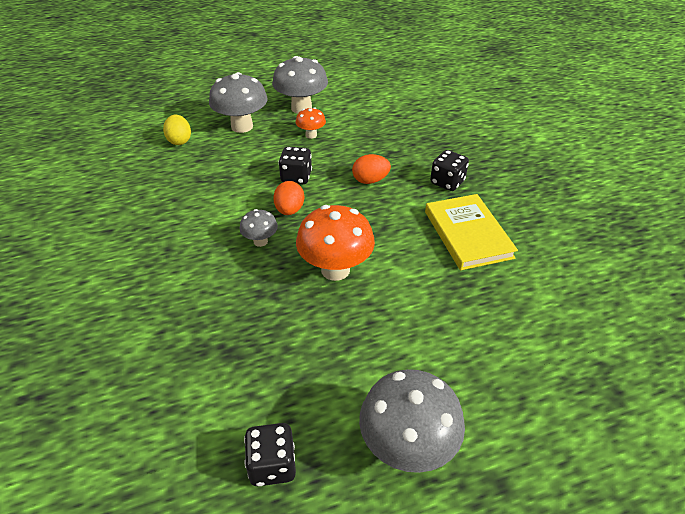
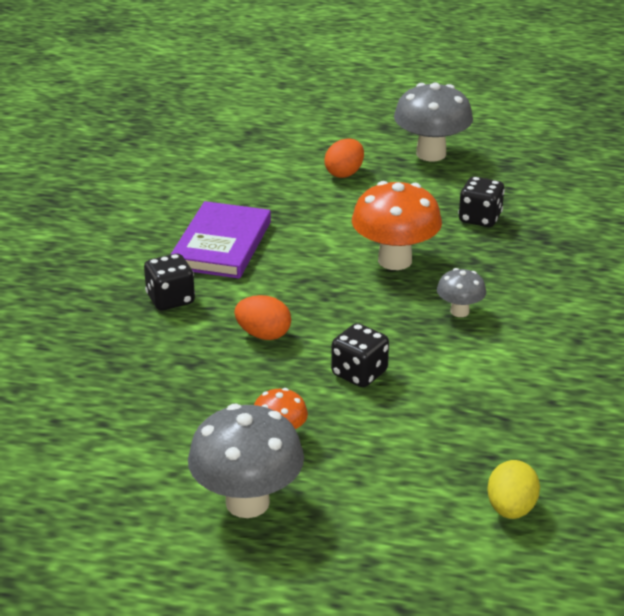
camera: 150 degrees left, 10 degrees down
grey mushroom [209,72,268,133] -> none
black dice [244,423,296,486] -> black dice moved to [458,177,505,227]
orange egg [273,181,304,215] -> orange egg moved to [324,138,364,178]
yellow book [425,194,518,270] -> purple book [170,201,271,279]

